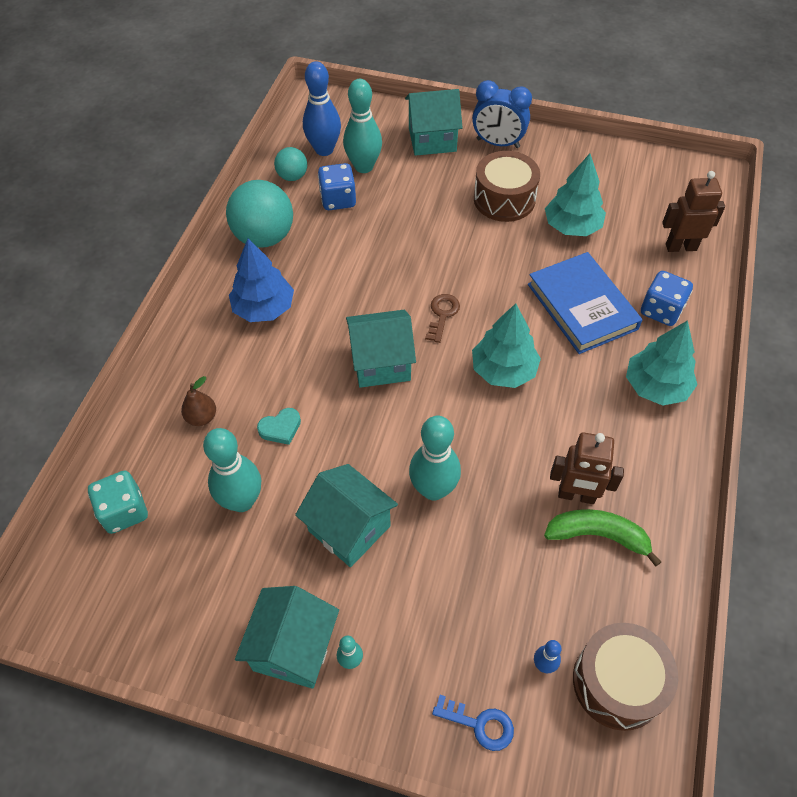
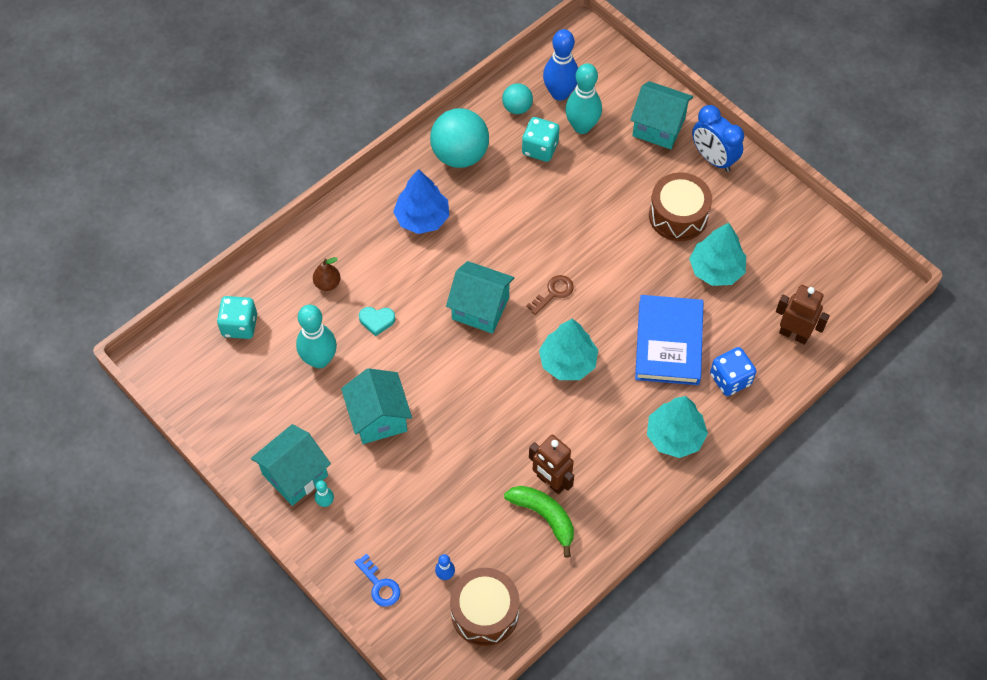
camera: 30 degrees right, 5 degrees up
blue dice [318,163,356,210] -> turquoise dice [522,117,559,162]
turquoise bowling pin [409,416,461,501] -> none

